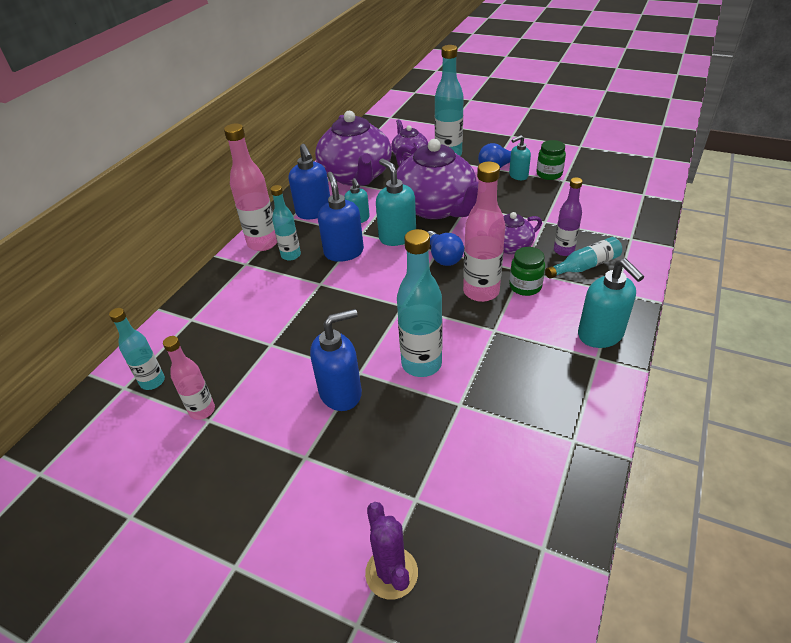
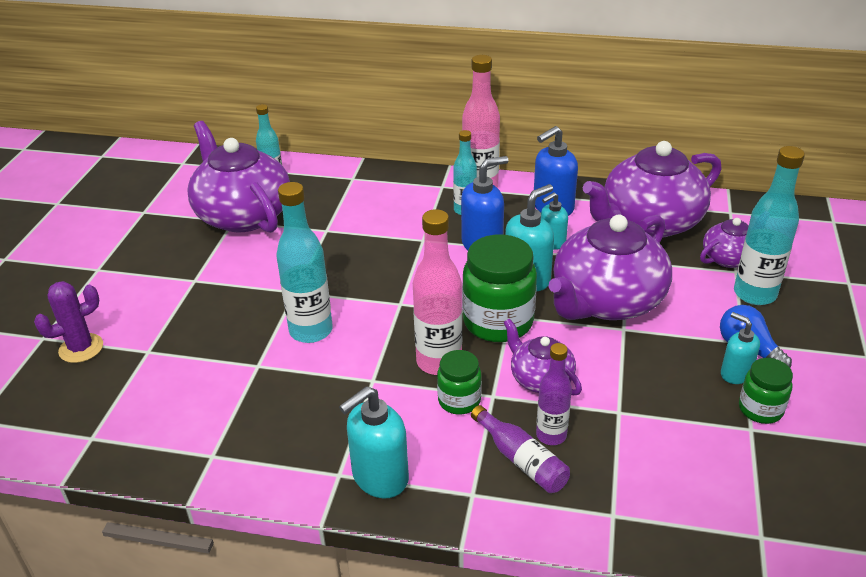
camera: 75 degrees right, 5 degrees down
pink bottle [163,336,215,420] -> purple teapot [187,121,290,233]
blue soap dispenser [310,309,362,411] -> none
blue light bulb [428,231,464,266] -> green jar [462,234,537,342]
turquoise bottle [545,237,622,279] -> purple bottle [471,405,570,493]

